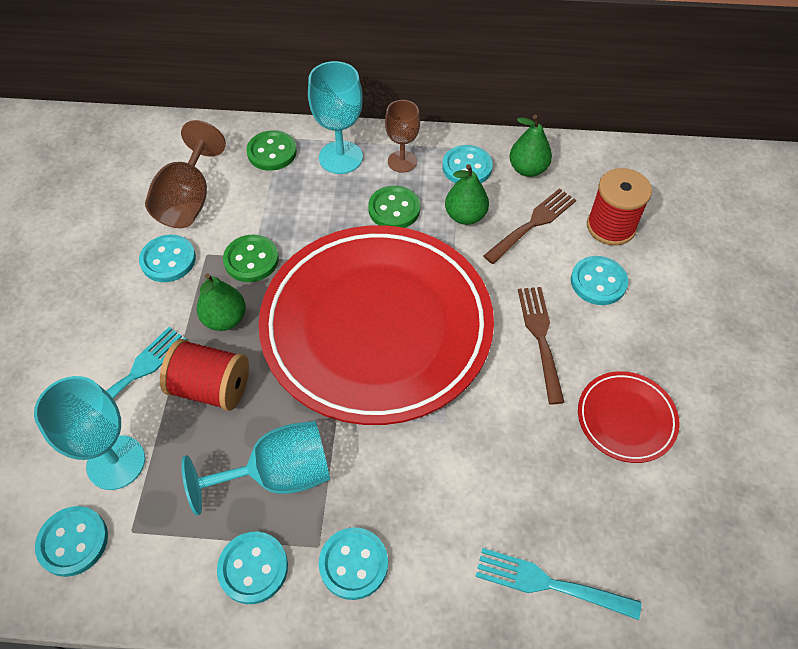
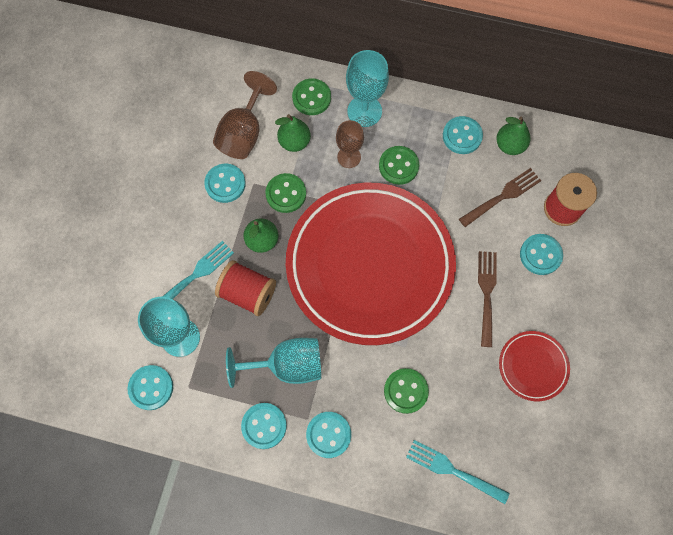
camera: 10 degrees right, 15 degrees up
brown goblet [385,100,420,173] -> brown goblet moved to [336,120,364,168]
green pear [445,164,489,225] -> green pear moved to [275,114,311,152]
none -> green button [384,368,429,414]

